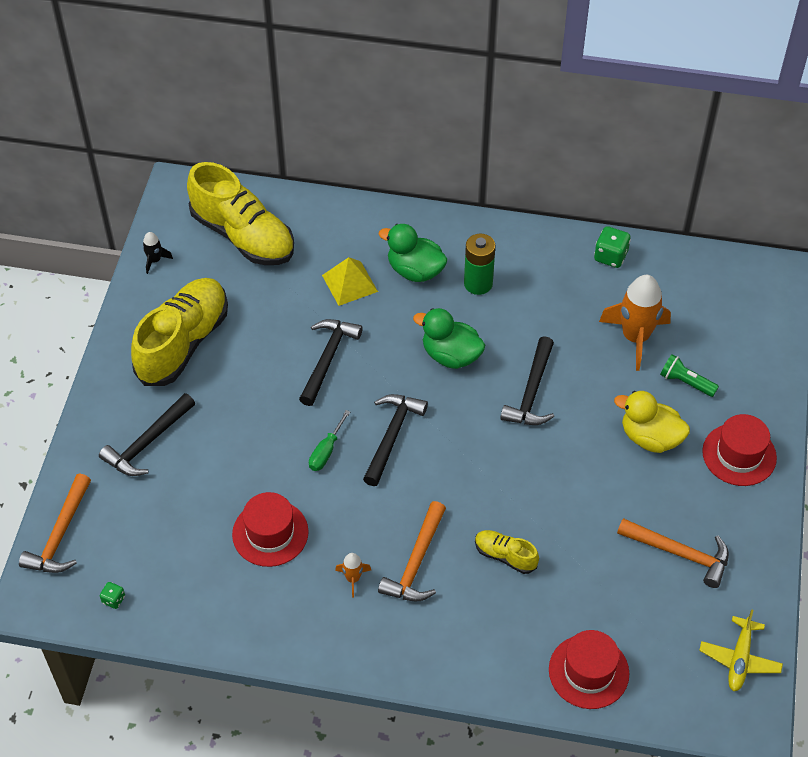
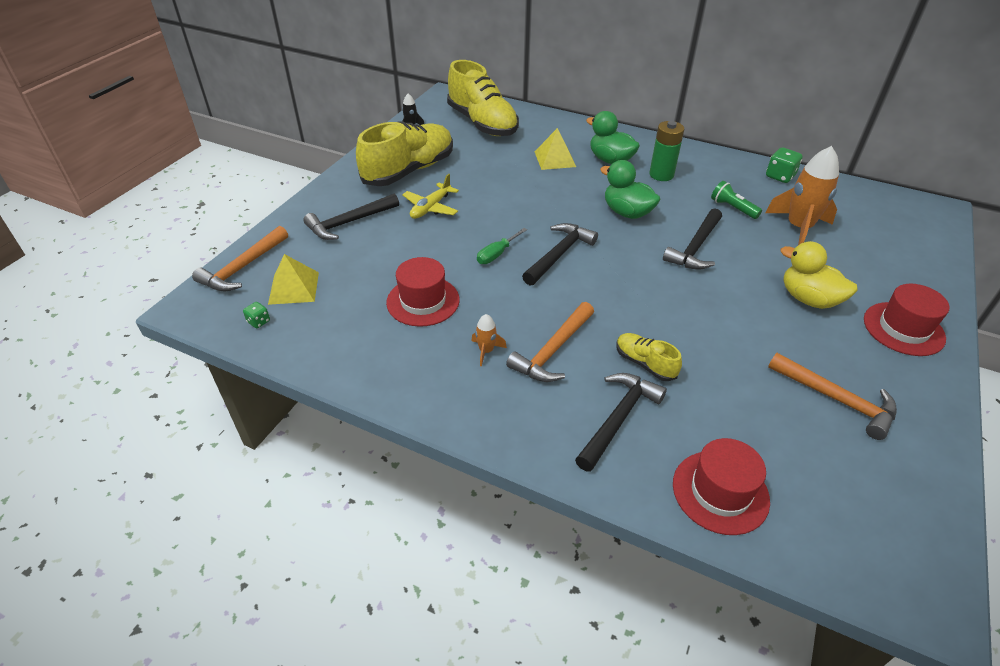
camera: 15 degrees right, 10 degrees down
black hammer [299,319,363,406] -> black hammer moved to [575,373,667,472]
green flashlight [660,354,719,397] -> green flashlight moved to [711,181,762,219]
yellow plane [699,609,783,691] -> yellow plane moved to [402,174,459,219]
none -> yellow pyramid [268,254,319,305]

